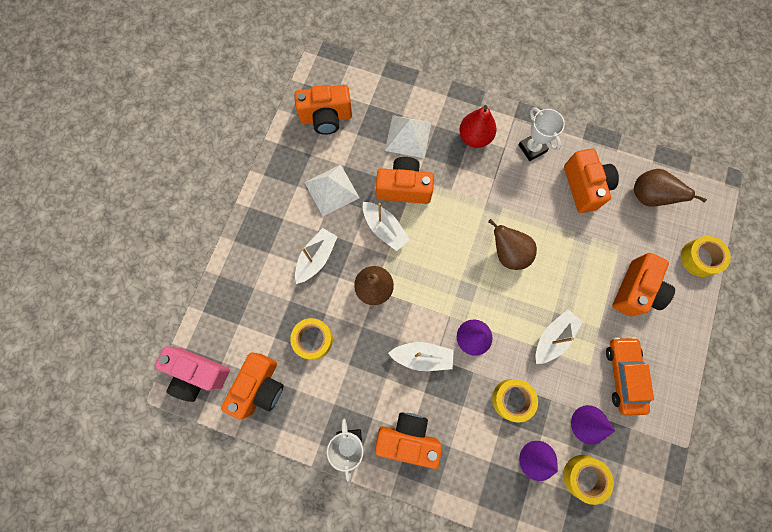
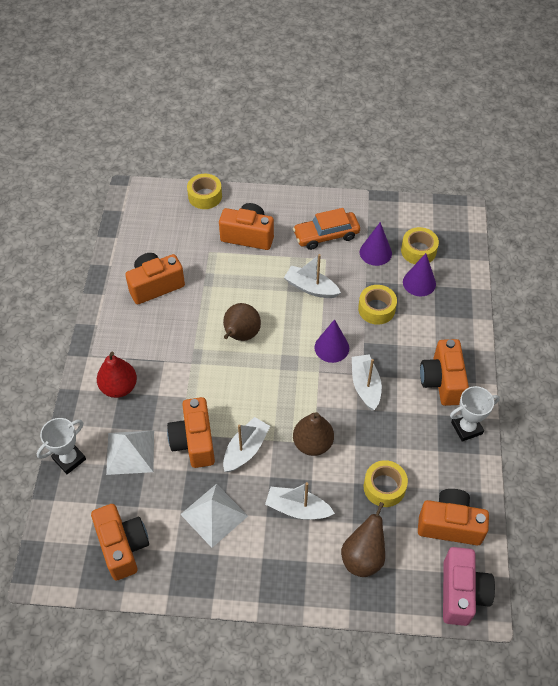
camera: 105 degrees left, 20 degrees down
white trophy [518,107,565,161] -> white trophy moved to [37,418,86,474]
brown pear [634,169,707,207] -> brown pear moved to [341,502,385,577]

